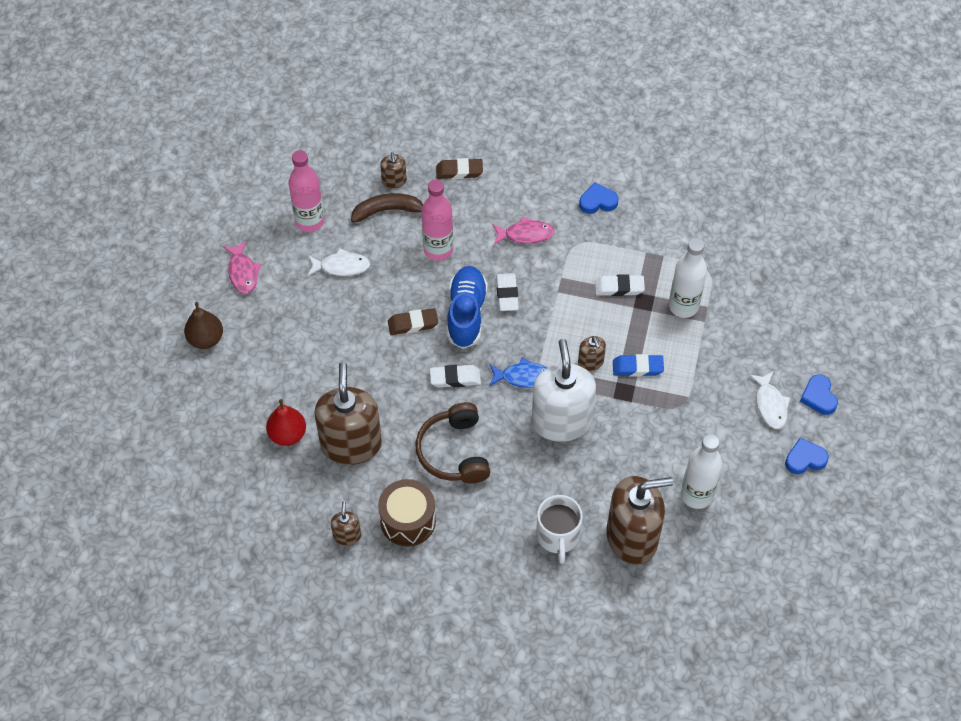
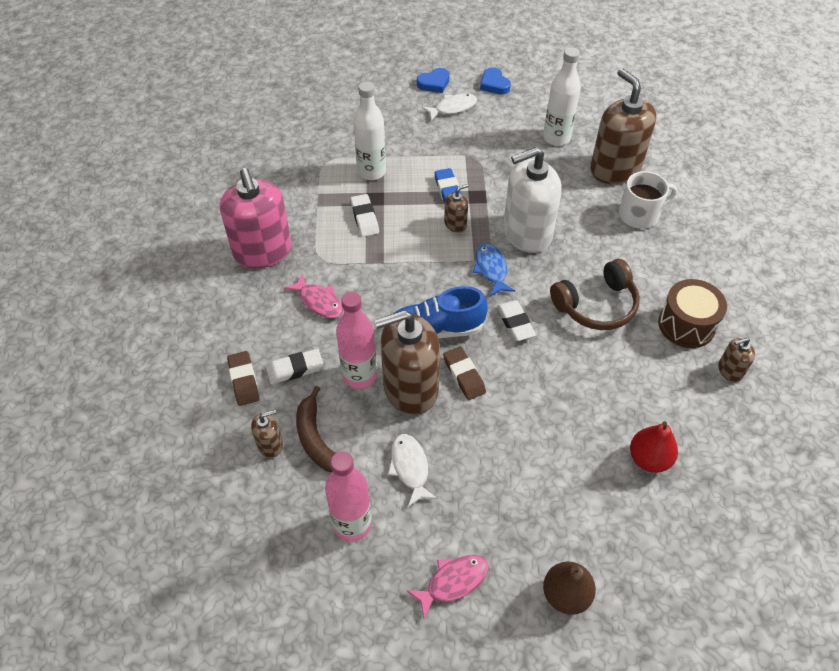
camera: 105 degrees left, 5 degrees down
brown soap dispenser [314,362,382,465] -> brown soap dispenser moved to [374,310,440,415]
pink fish [493,217,555,245] -> pink fish turned 150 degrees clockwise [284,273,343,318]
white eraser [496,273,519,311] -> white eraser moved to [266,349,323,384]
blue heart [579,182,618,214] -> pink soap dispenser [220,168,292,269]

